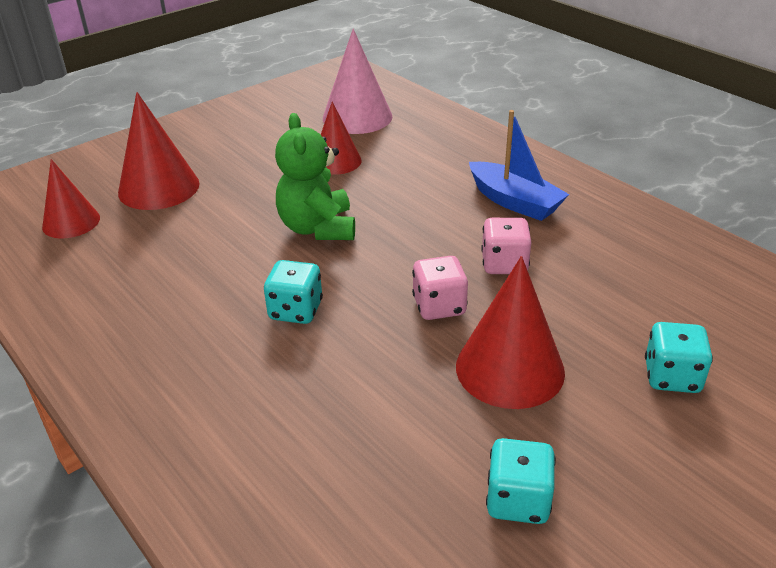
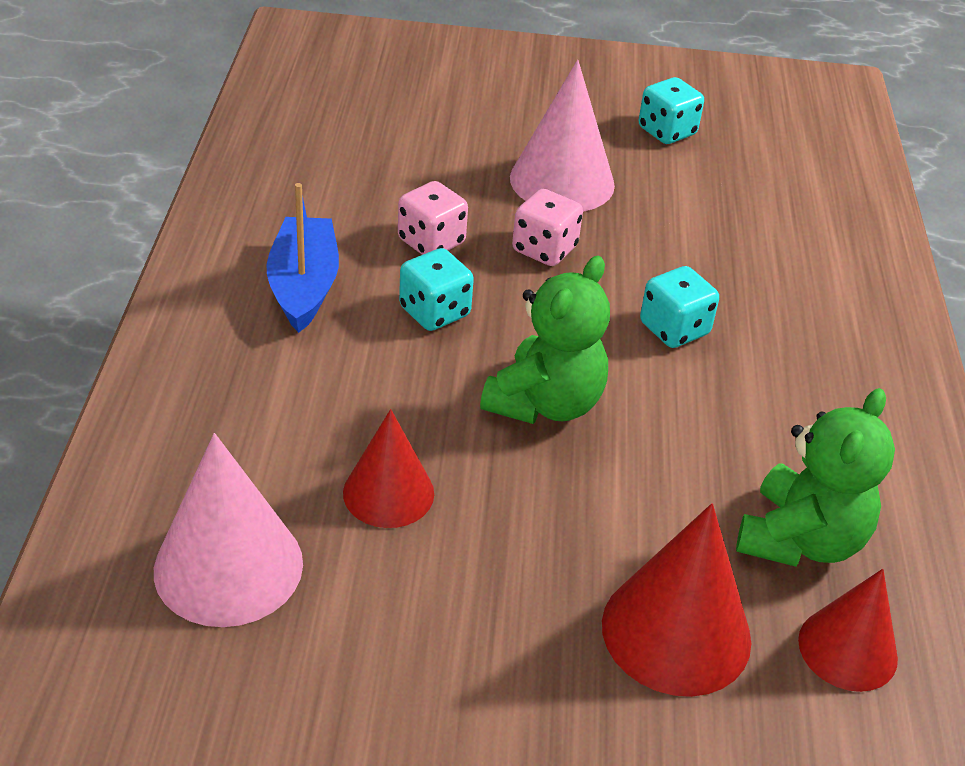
camera: 140 degrees left, 5 degrees up
red cone [456,256,565,409] -> pink cone [510,60,615,212]
turquoise dice [645,322,713,393] -> turquoise dice moved to [399,248,474,331]
none -> green teddy bear [736,388,895,567]

